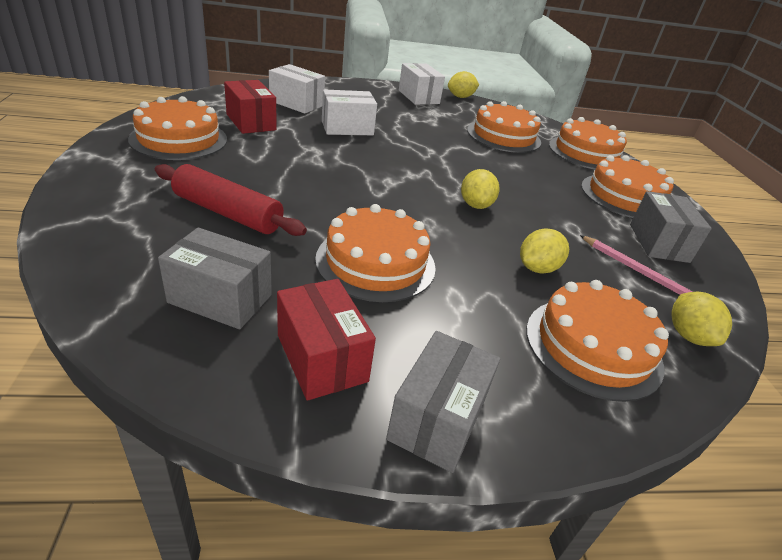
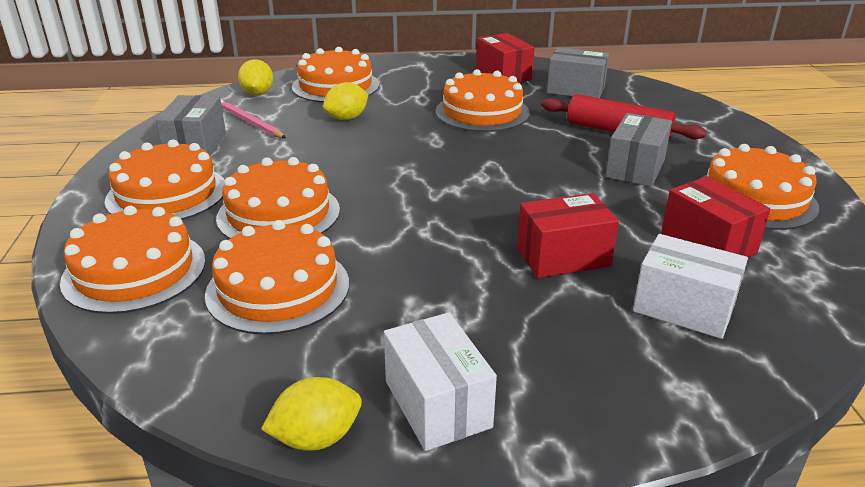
camera: 175 degrees left, 5 degrees down
white box [322,89,377,135] -> red box [517,193,619,278]
grey box [386,331,500,473] -> grey box moved to [605,113,672,187]
yellow lemon [461,169,499,209] -> none
none -> orange cake [216,157,340,239]

